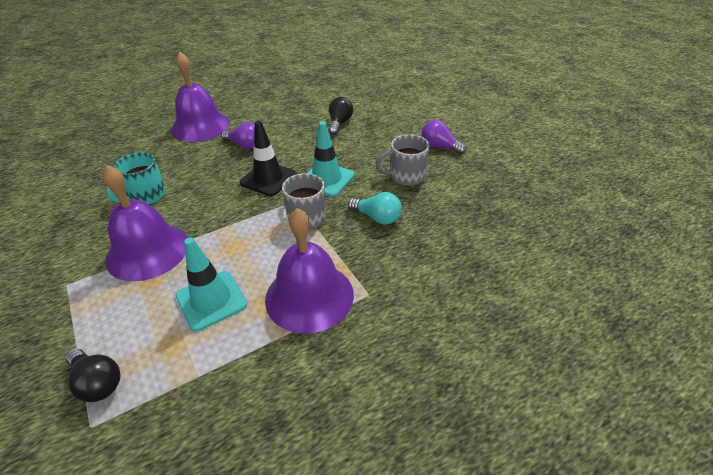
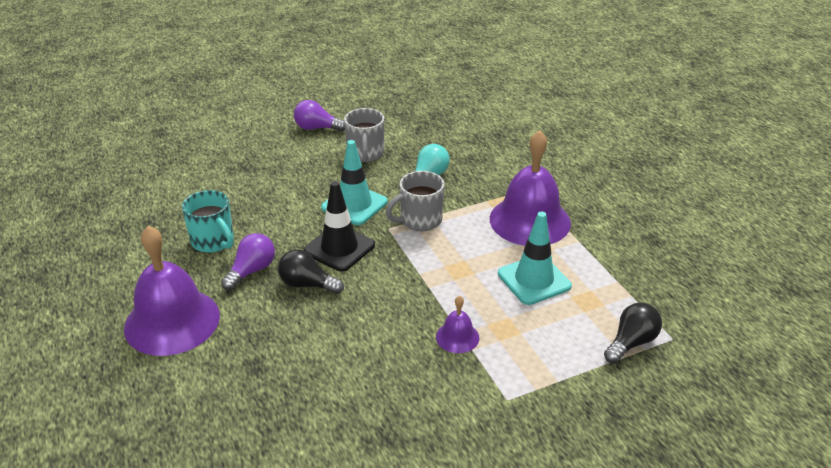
camera: 85 degrees left, 5 degrees down
purple bell [103,165,187,282] -> purple bell [436,296,479,353], size x0.46
turquoise mug [106,152,166,205] -> turquoise mug moved to [182,190,234,253]
black light bulb [328,97,353,135] -> black light bulb moved to [278,249,344,294]
purple light bulb [421,120,466,155] -> purple light bulb turned 60 degrees clockwise [294,100,345,132]

